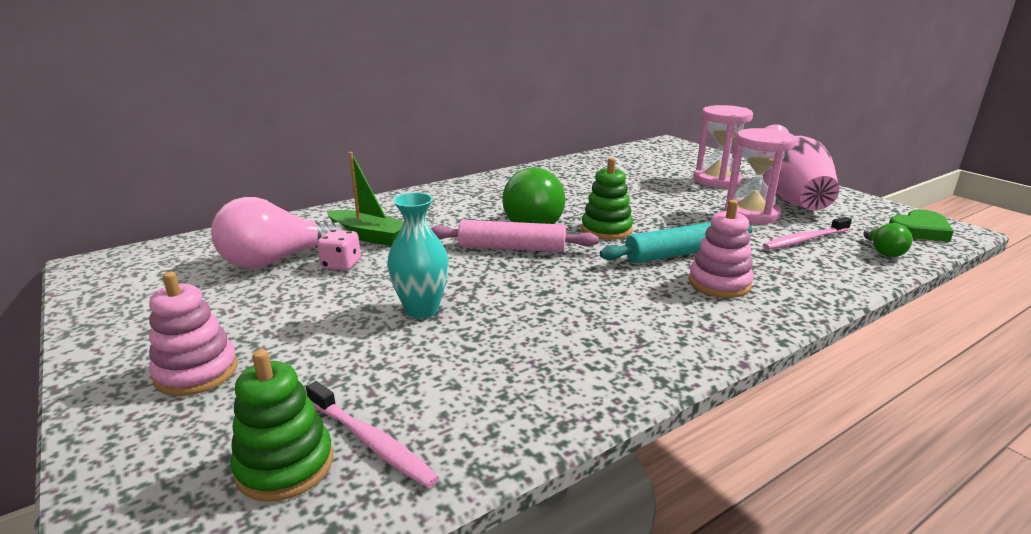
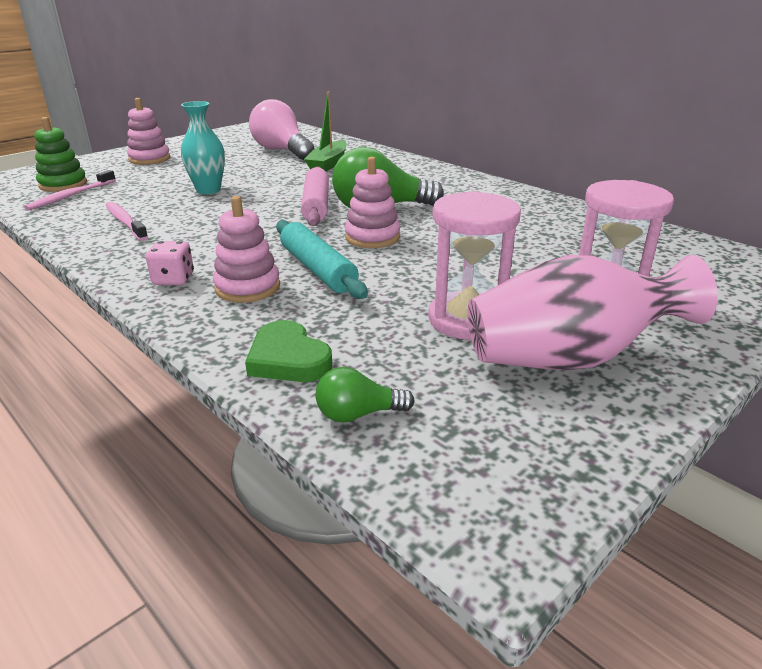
camera: 80 degrees right, 5 degrees up
pink dice [317,229,361,271] -> pink dice moved to [146,241,194,285]
green stacking toy [581,158,633,240] -> pink stacking toy [345,157,400,248]
pink toothbrush [763,217,852,250] -> pink toothbrush moved to [106,202,148,241]
green heart [889,210,954,241] -> green heart moved to [245,320,332,382]

